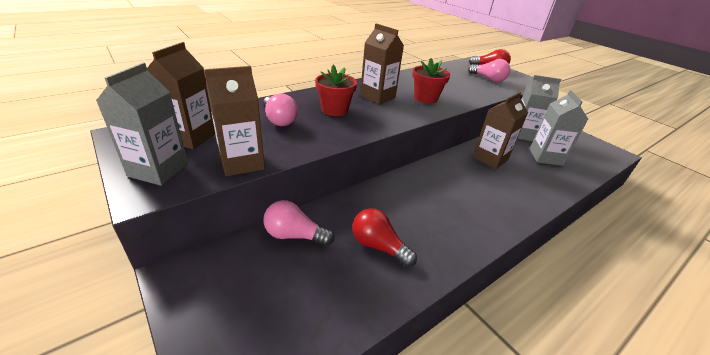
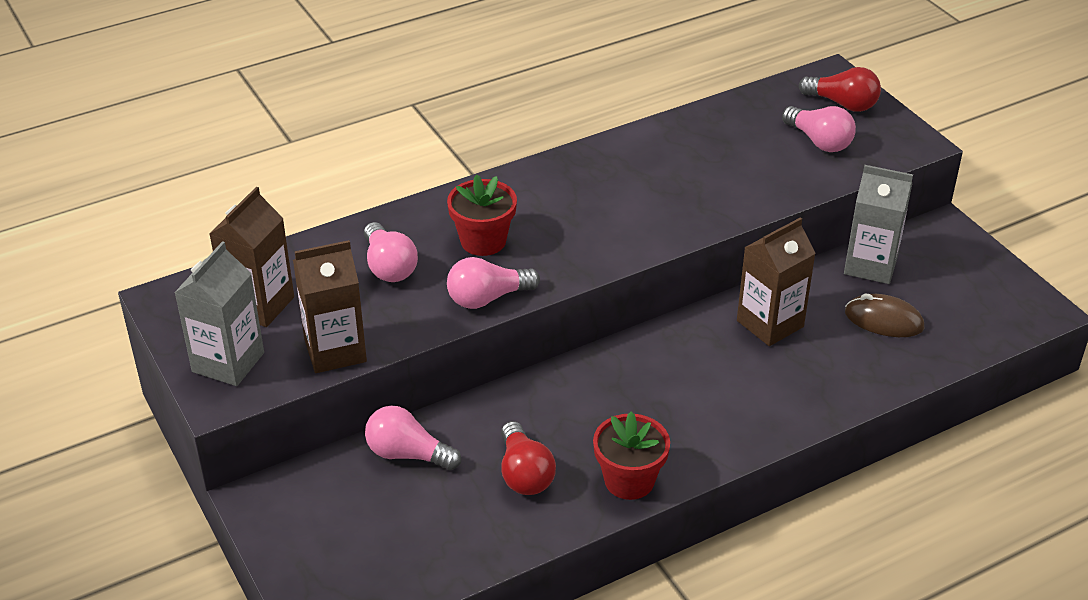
camera: 10 degrees right, 5 degrees up
red light bulb [352,208,417,267] -> red light bulb turned 150 degrees counterclockwise [501,421,556,495]
brown carton [360,23,404,104] -> none
red flower pot [412,58,450,104] -> red flower pot moved to [593,412,670,500]
grey carton [530,90,588,166] -> brown mouse [845,294,924,337]
none -> pink light bulb [447,257,540,309]

